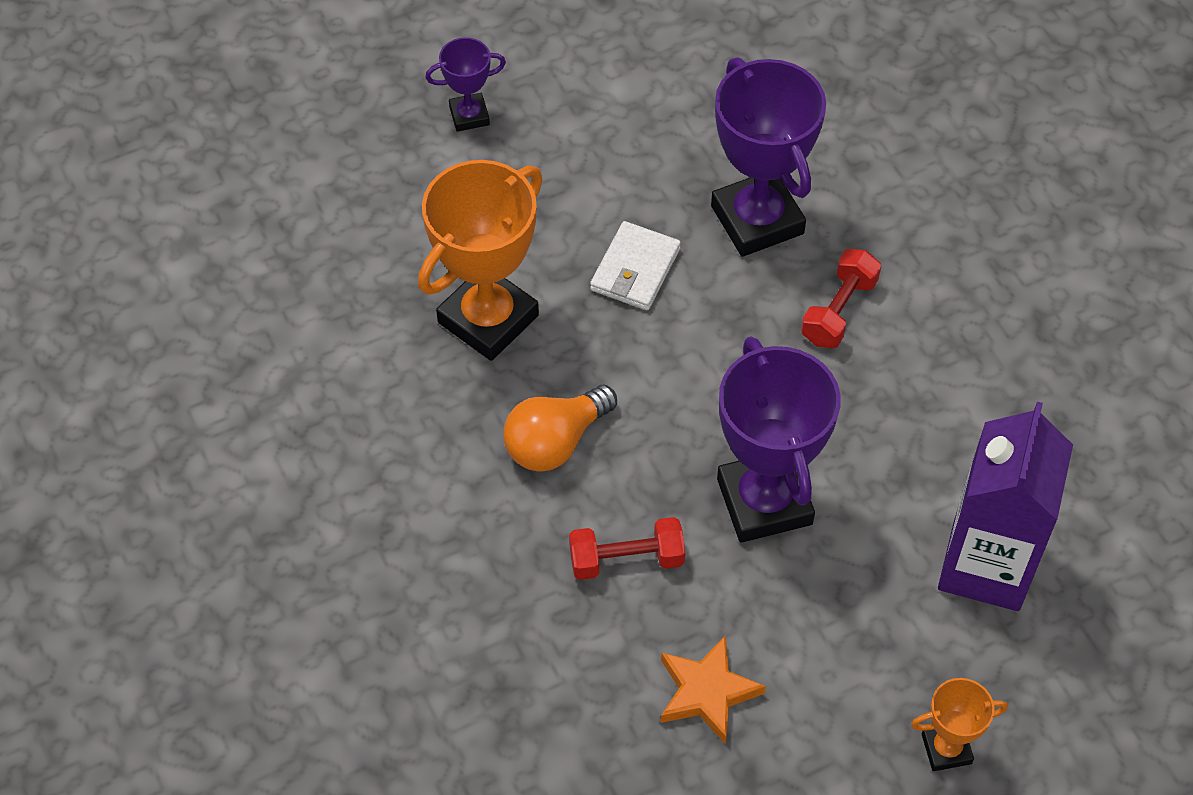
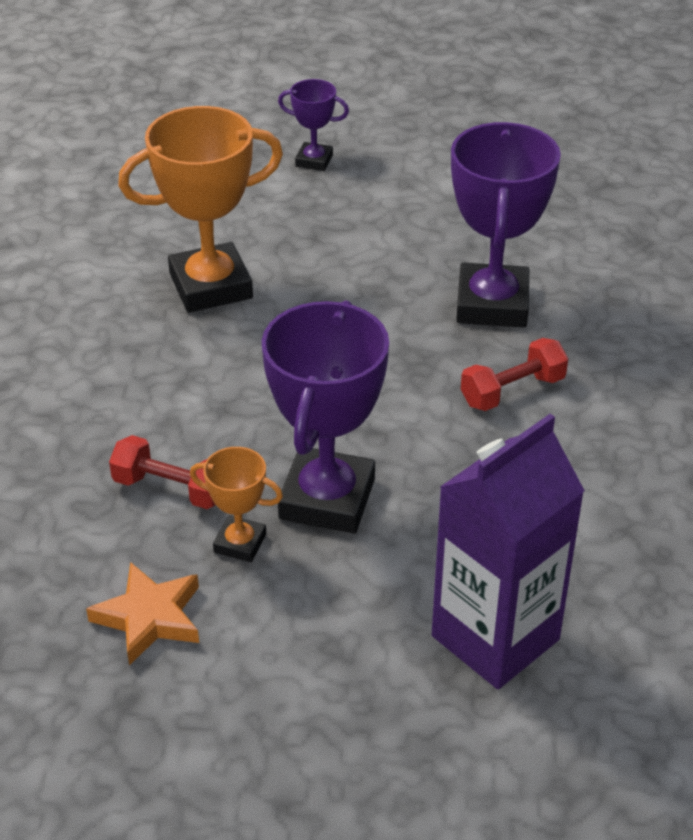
camera: 30 degrees right, 15 degrees down
orange light bulb [503,385,617,472] -> none
white wallet [590,221,681,310] -> none
orange trophy [911,678,1008,771] -> orange trophy moved to [190,447,283,562]

